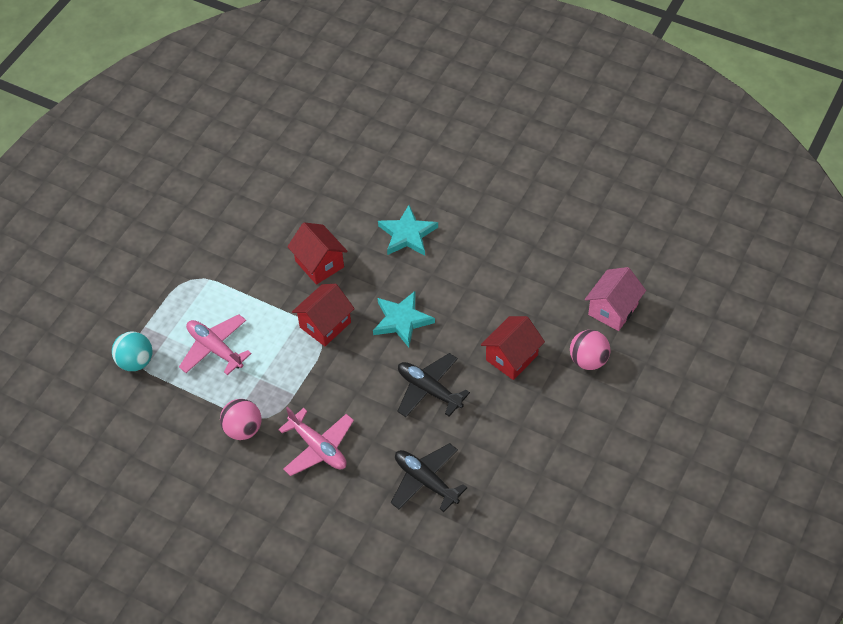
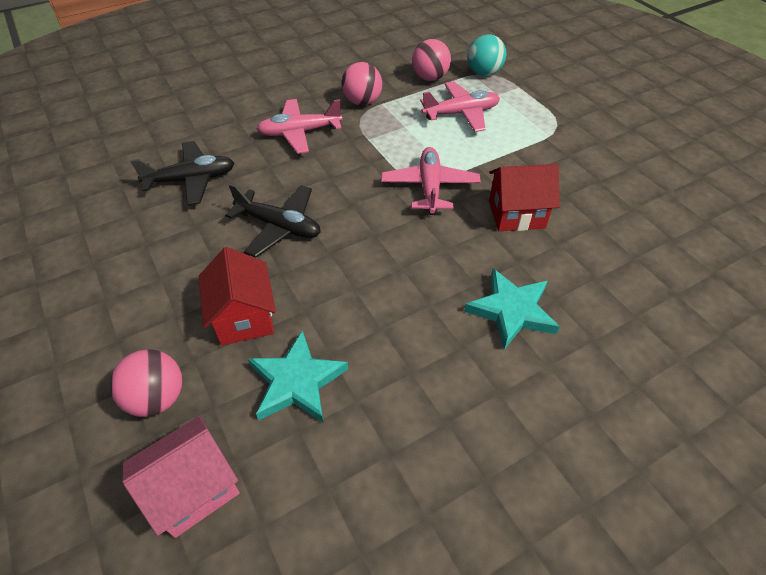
camera: 120 degrees right, 5 degrees down
red house [292,284,355,346] -> pink plane [381,147,481,215]
turquoise star [373,291,435,347] -> turquoise star moved to [248,330,348,422]
black plane [397,353,470,417] -> black plane turned 45 degrees clockwise [225,184,321,258]
pink house [585,267,646,331] -> pink house turned 75 degrees clockwise [122,416,240,538]
none -> pink ball [412,39,451,81]

